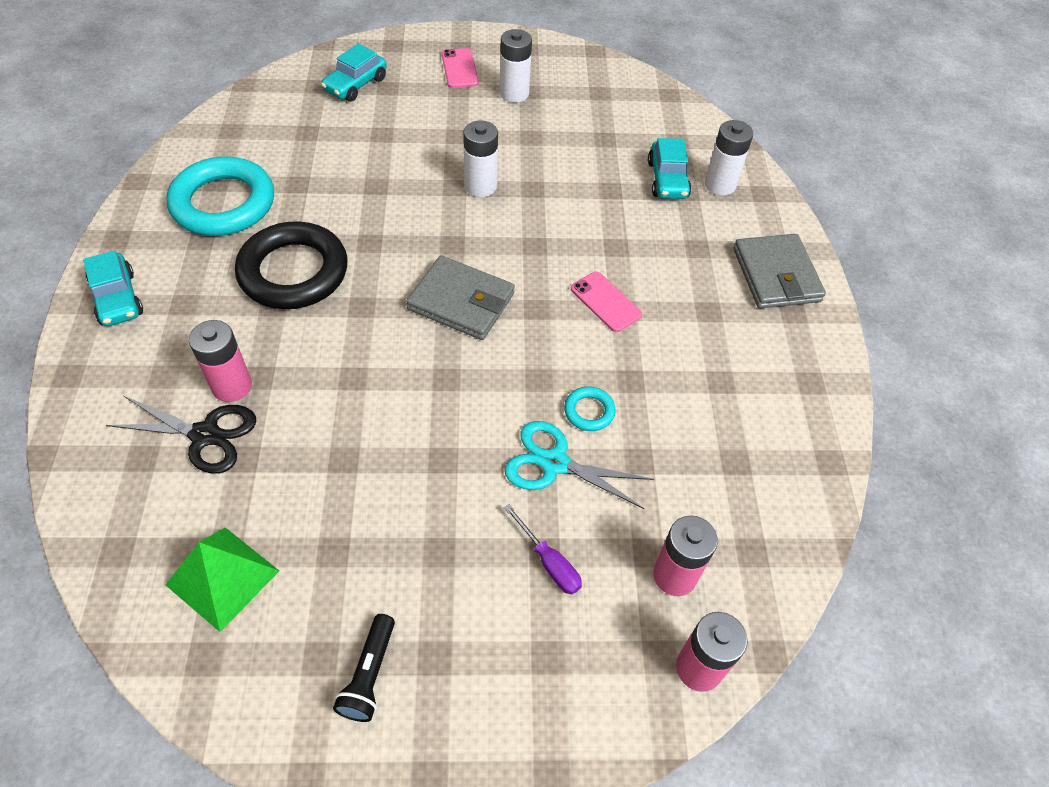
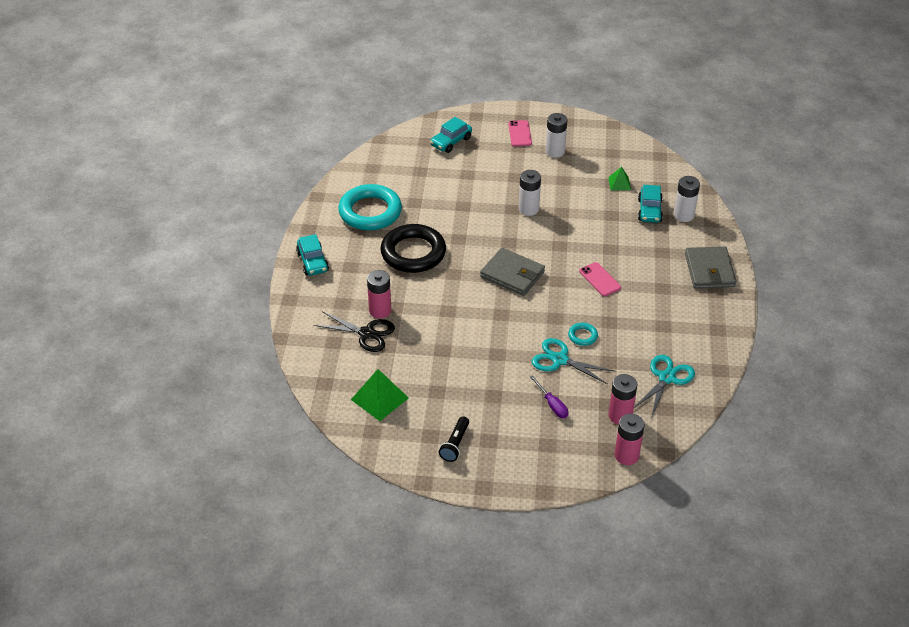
camera: 10 degrees right, 10 degrees down
none -> green pyramid [608,167,631,191]
none -> turquoise scissors [634,355,695,416]

